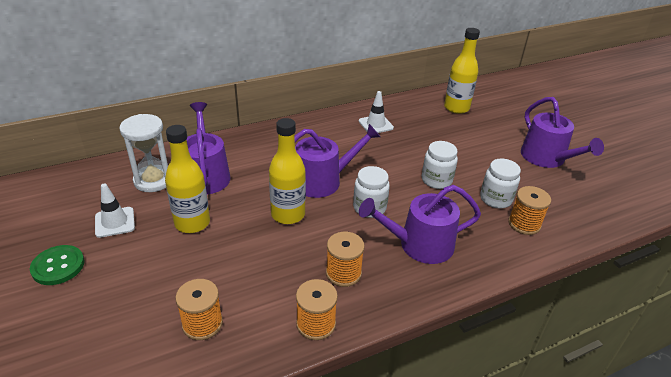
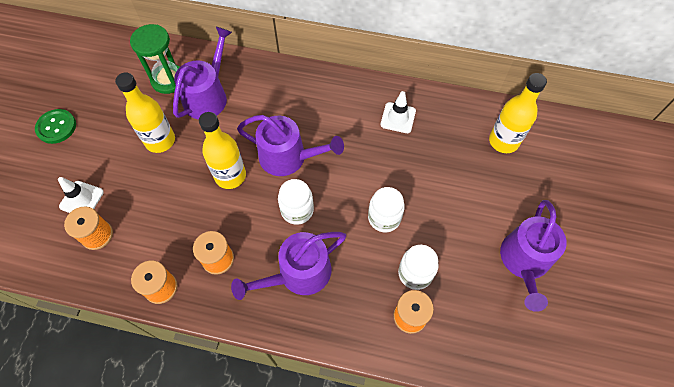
camera: 40 degrees right, 25 degrees up
white traffic cone [95,183,135,238] -> white traffic cone moved to [58,177,104,213]
white hourglass [119,114,168,192] -> green hourglass [130,24,180,94]
purple watering can [359,185,481,264] -> purple watering can turned 60 degrees counterclockwise [231,232,346,300]

